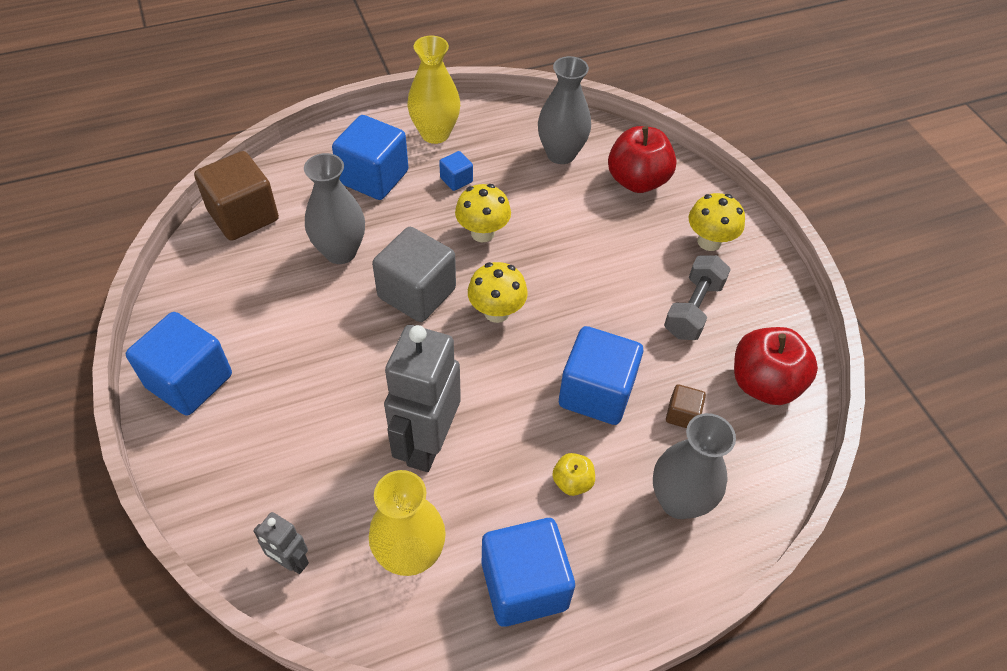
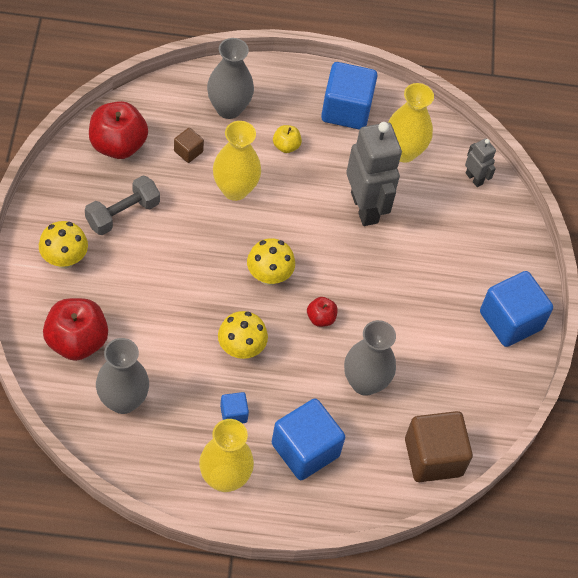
camera: 160 degrees left, 5 degrees up
grey cube [372,227,456,322] -> red apple [307,297,338,327]
grey robot [384,325,461,472] -> grey robot turned 60 degrees counterclockwise [346,122,402,226]
blue cube [559,326,643,425] -> yellow vase [213,121,261,201]

